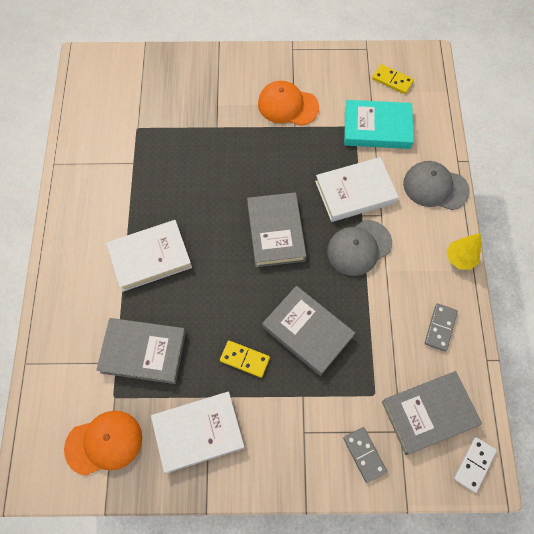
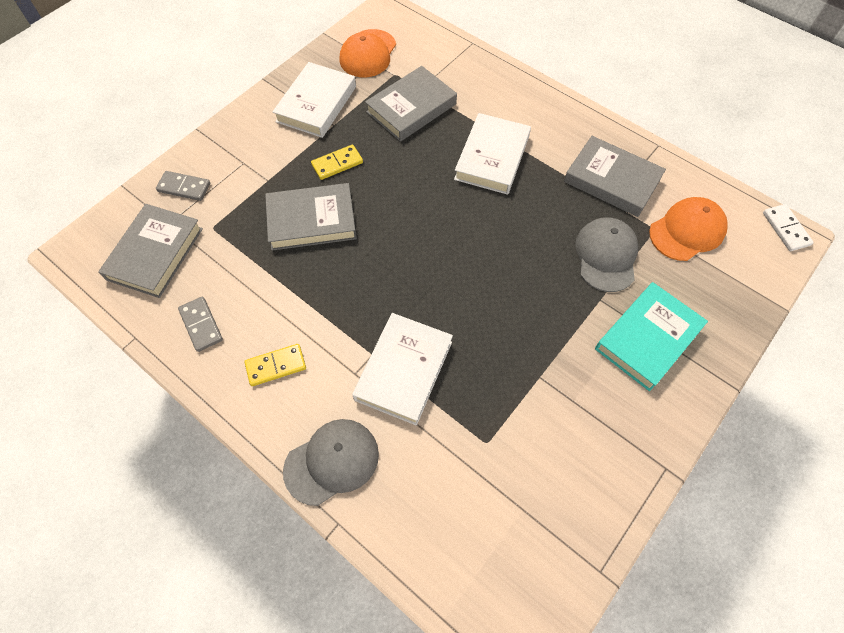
camera: 130 degrees right, 5 degrees down
grey book [247,192,306,267] -> grey book moved to [564,136,666,217]
orange cap [258,81,319,126] -> orange cap moved to [649,197,728,261]
grey cap [327,220,392,276] -> grey cap moved to [575,217,639,292]
turquoise book [344,100,414,149] -> turquoise book moved to [595,282,708,391]
yellow domino [372,64,414,94] -> yellow domino moved to [244,344,306,386]
yellow tree [446,233,481,270] -> none
white domino [454,437,497,493] -> white domino moved to [763,204,814,251]

